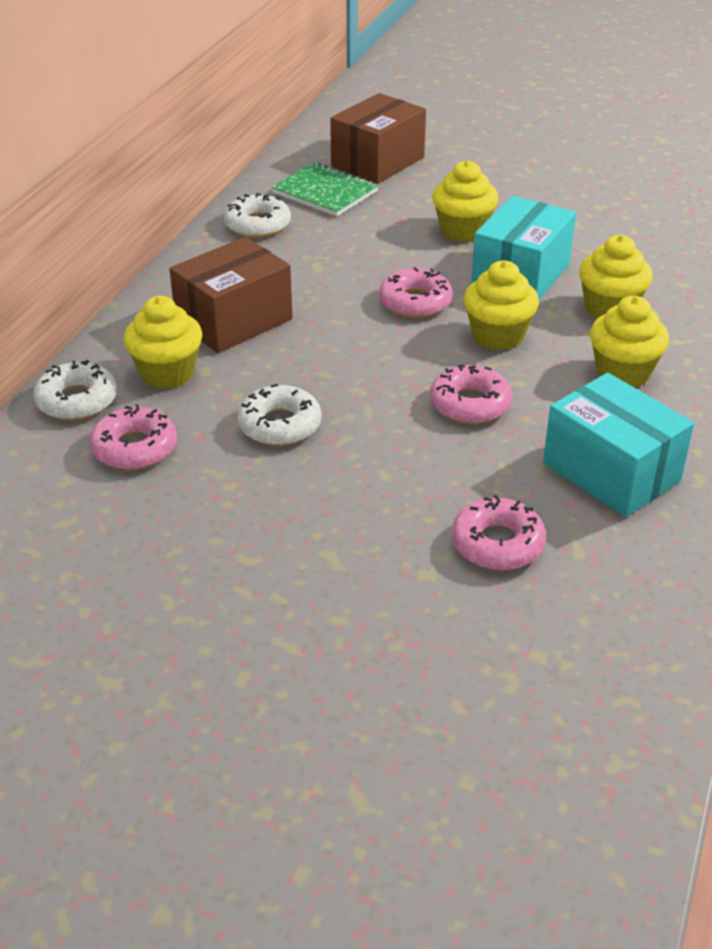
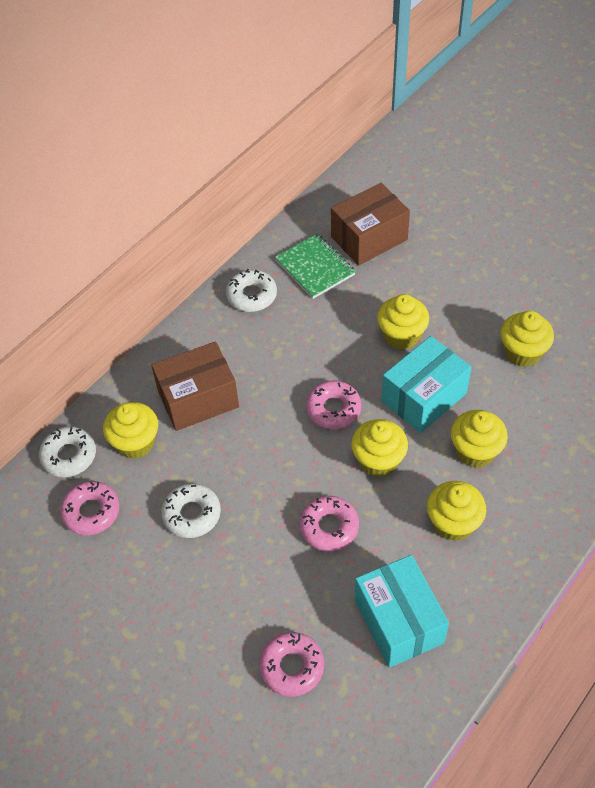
camera: 20 degrees right, 15 degrees up
none -> yellow cupcake [500,311,554,367]

